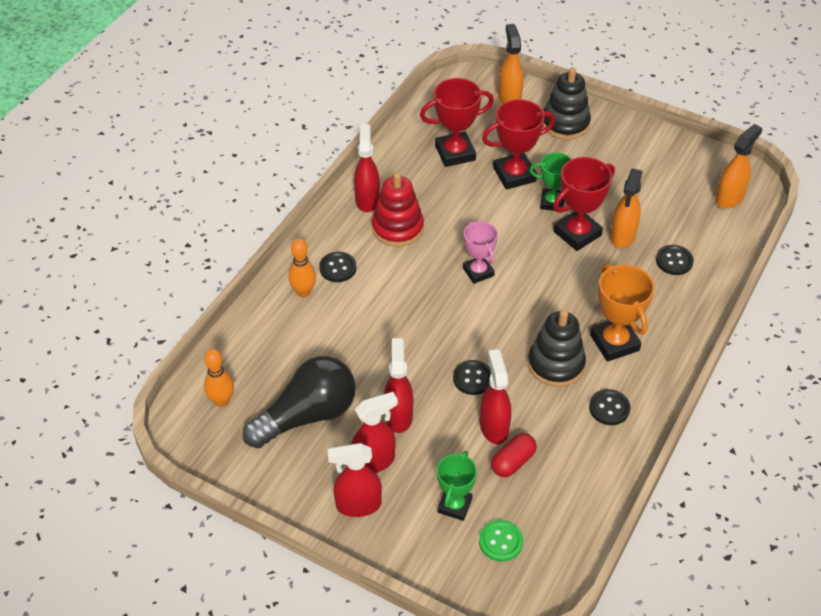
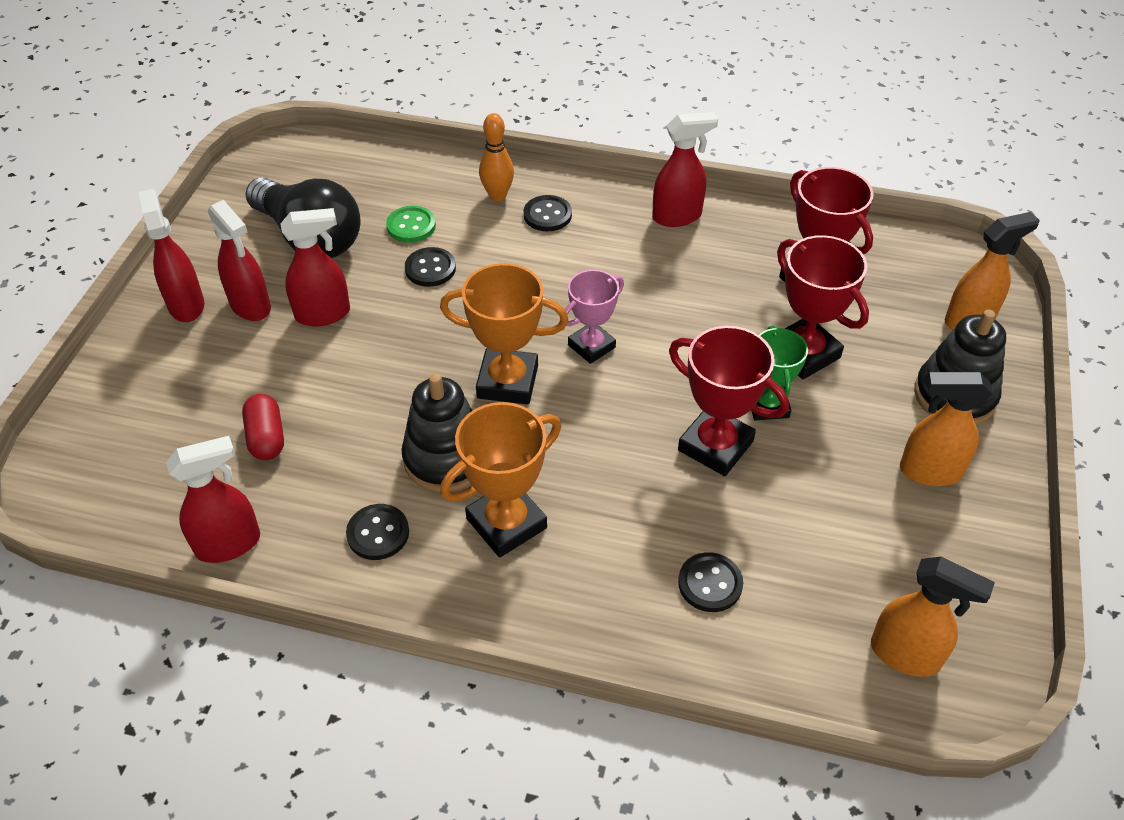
camera: 75 degrees right, 0 degrees up
orange bowling pin [204,349,234,407] -> none
red stacking toy [372,172,424,247] -> none
green trophy [437,451,477,521] -> none
black button [453,360,491,395] -> black button moved to [405,247,456,287]
green button [479,520,523,562] -> green button moved to [386,206,436,243]
red spray bottle [480,349,511,444] -> red spray bottle moved to [166,436,260,563]
red capsule [491,433,537,477] -> red capsule turned 45 degrees clockwise [242,394,284,460]
orange spray bottle [610,168,643,248] -> orange spray bottle moved to [900,372,993,486]
none -> orange trophy [440,263,569,404]

